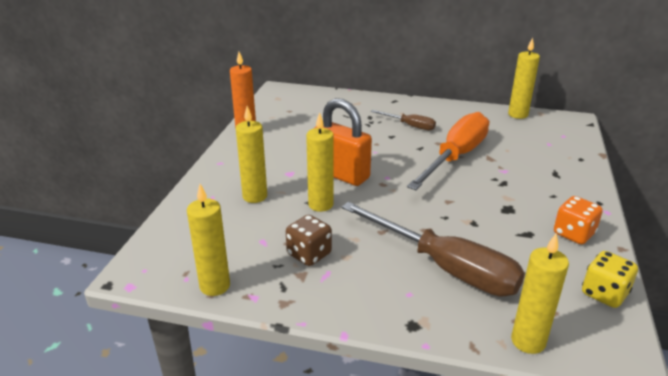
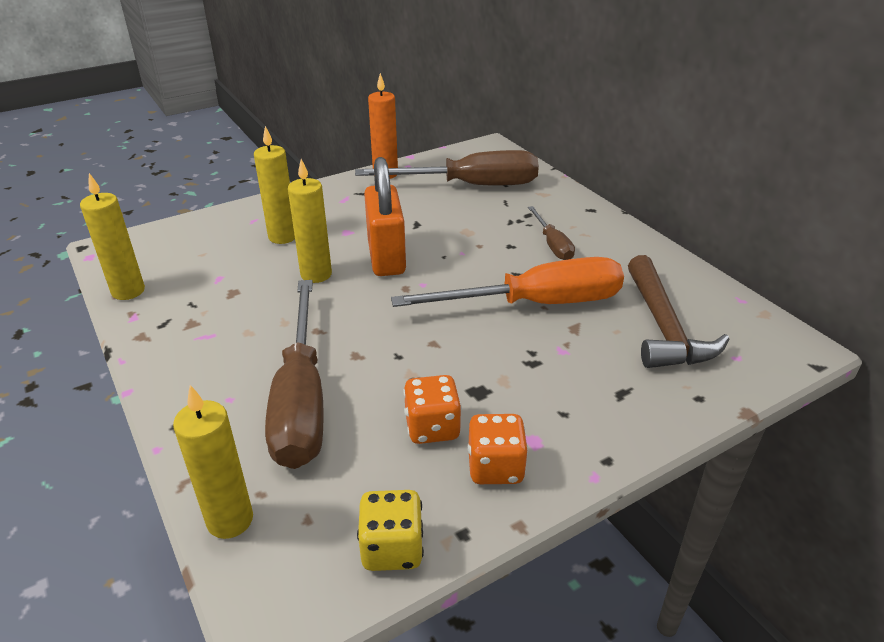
camera: 45 degrees right, 5 degrees up
brown dice [286,215,332,266] -> none
yellow candle [508,38,540,119] -> none
none -> brown screwdriver [355,150,539,185]
none -> orange dice [403,375,462,444]
none -> brown hammer [628,255,729,368]

